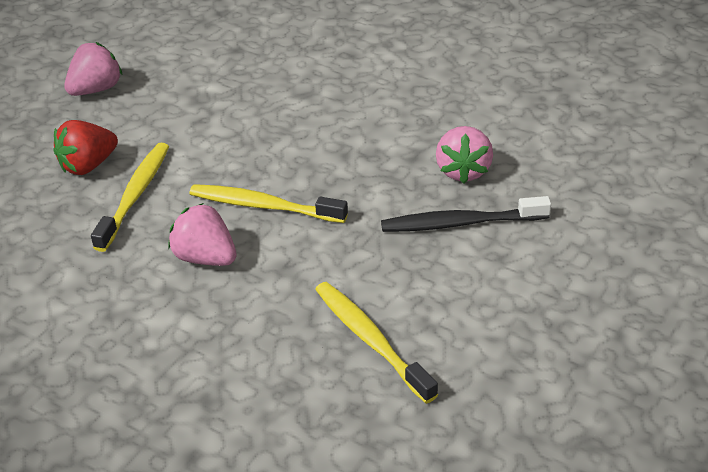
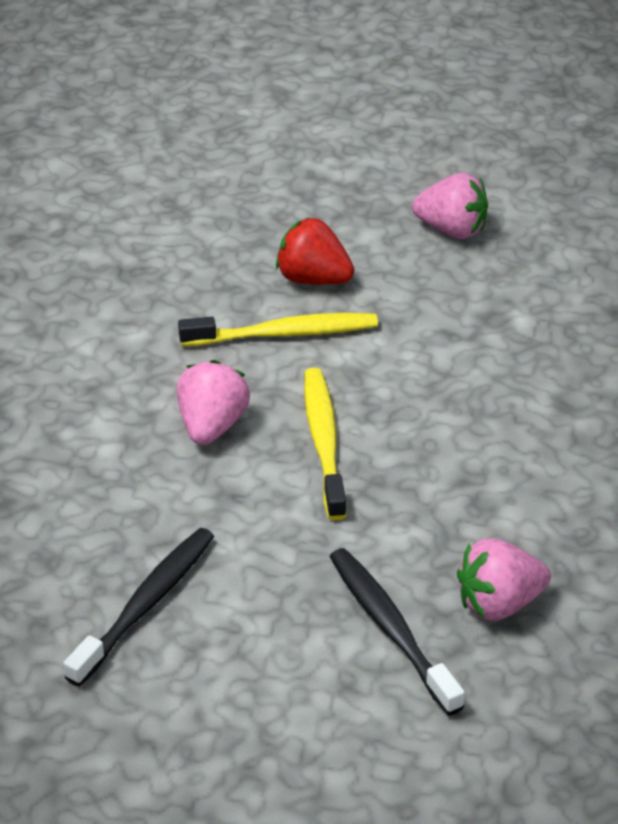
camera: 65 degrees right, 0 degrees up
yellow toothbrush [315,282,438,404] -> black toothbrush [64,528,214,687]

